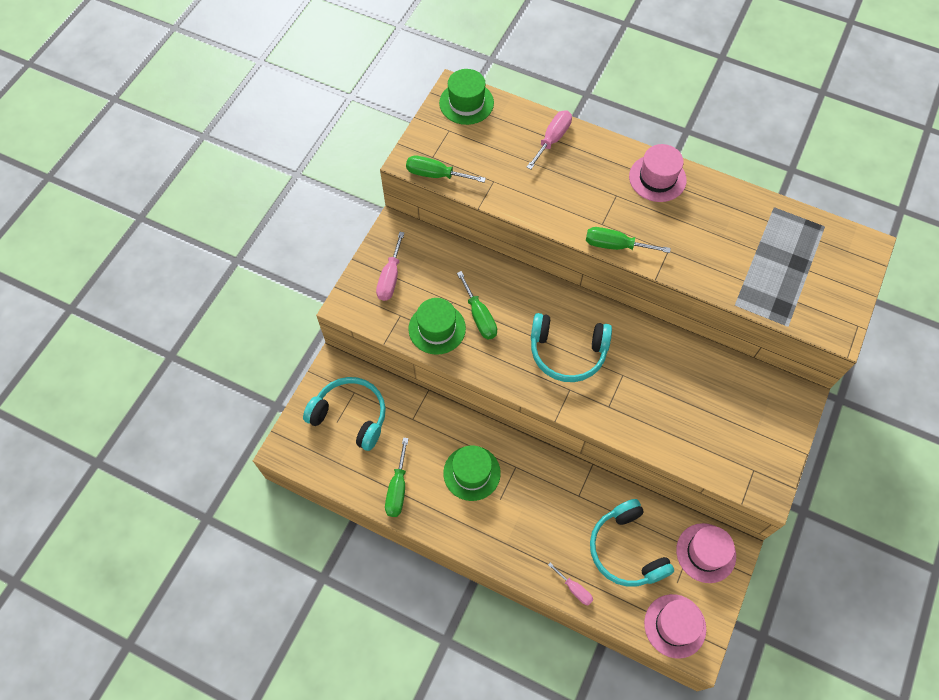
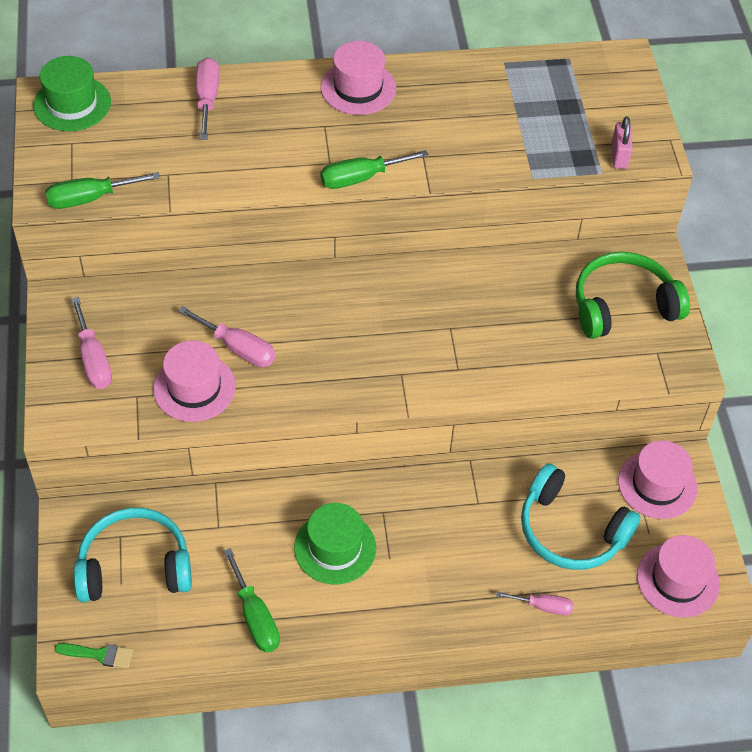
camera: 35 degrees left, 10 degrees down
green hat [408,298,466,355] -> pink hat [153,340,236,422]
green screwdriver [457,271,497,339] -> pink screwdriver [178,306,275,367]
turquoise headphones [531,313,612,382] -> none
none -> green brush [55,643,133,669]
none -> green headphones [576,252,690,339]
none -> pink padlock [612,116,632,169]

